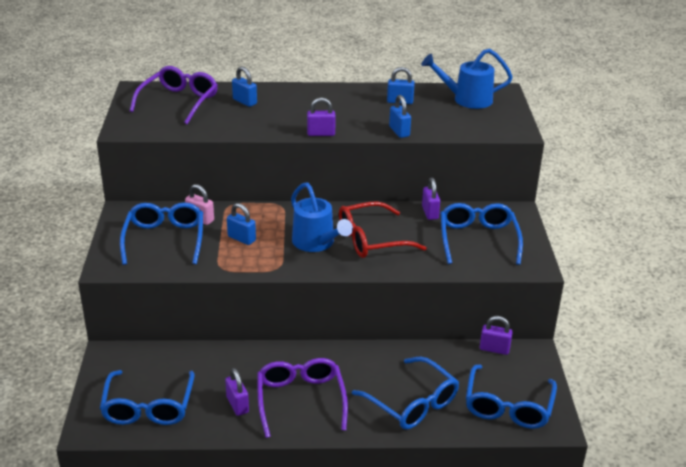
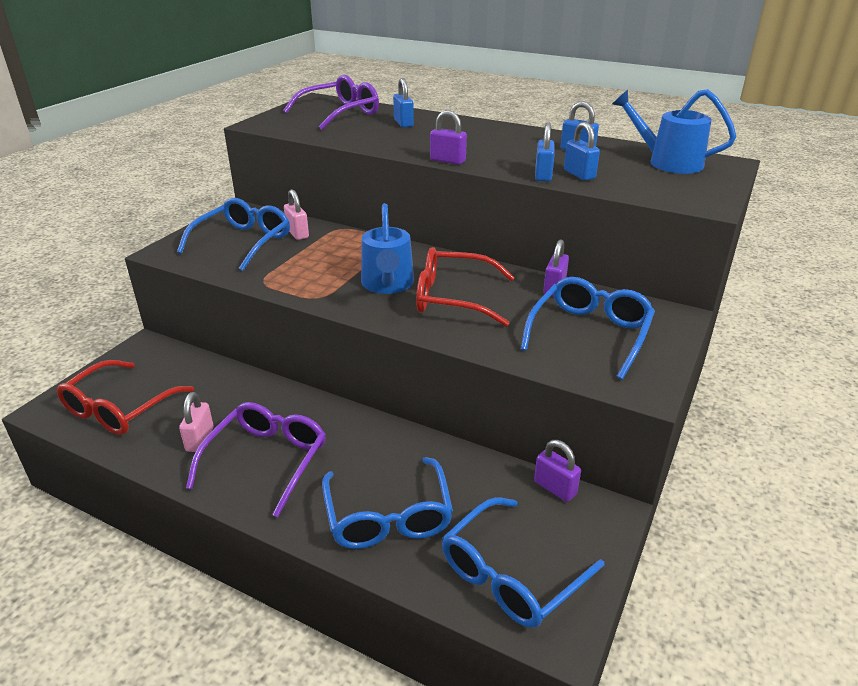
camera: 30 degrees right, 0 degrees up
blue glasses [100,370,195,425] -> red glasses [57,360,194,435]
purple padlock [225,368,249,416] -> pink padlock [179,392,214,452]
blue padlock [227,203,256,245] -> blue padlock moved to [564,122,600,181]

